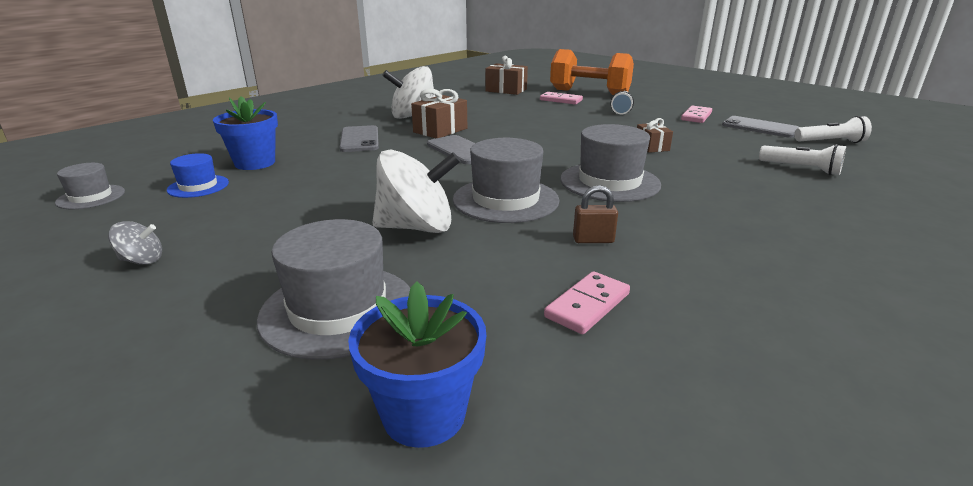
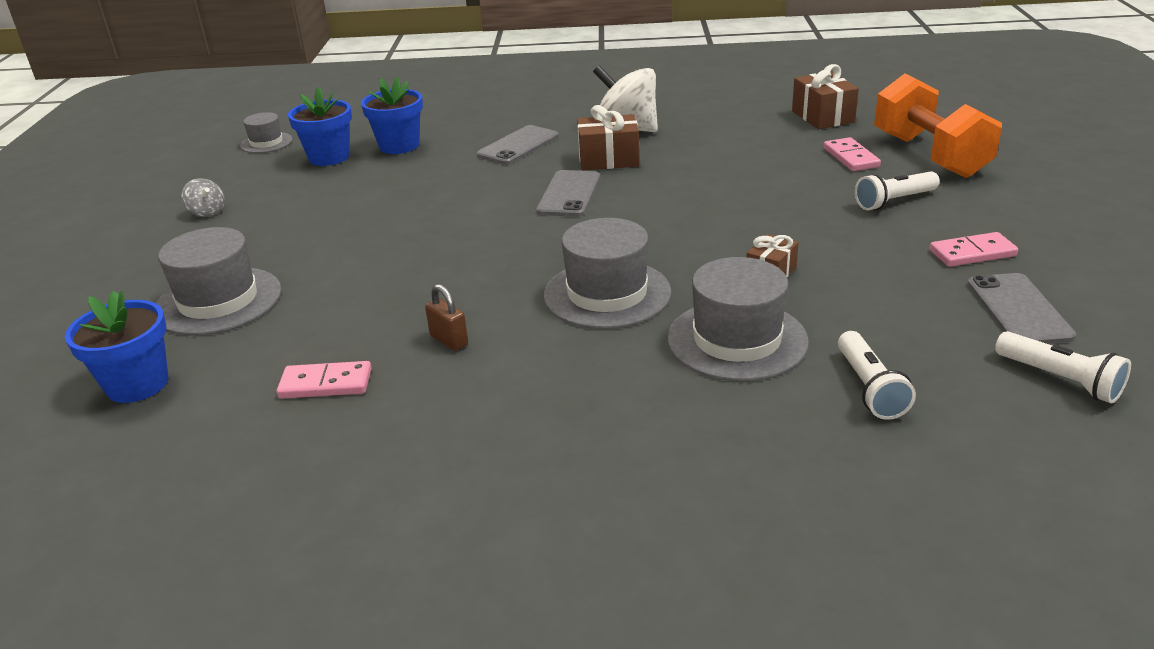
camera: 50 degrees right, 5 degrees up
blue hat [167,153,229,198] -> blue flower pot [288,87,352,166]
white spinning top [372,149,461,233] -> none
grey hat [453,138,559,223] -> grey hat moved to [668,257,809,381]

